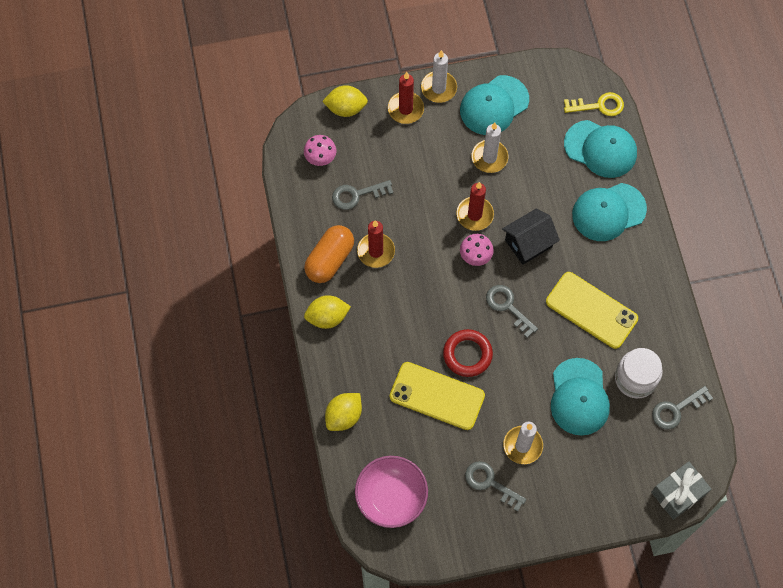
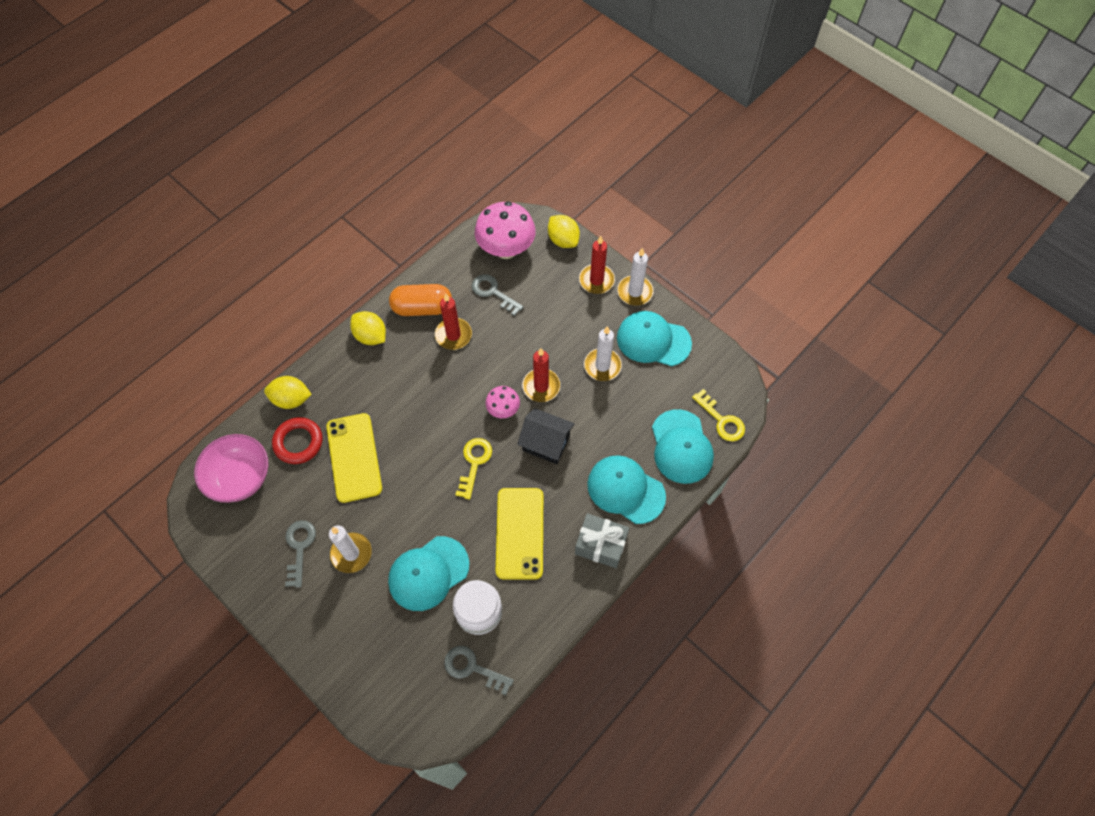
camera: 55 degrees right, 5 degrees down
pink mushroom [304,135,336,166] -> pink mushroom [475,201,536,259], size x1.91
red ring [443,329,493,377] -> red ring moved to [272,417,322,464]
grey key [486,285,538,338] -> yellow key [455,438,492,499]
grey gift [651,462,711,520] -> grey gift moved to [575,513,629,568]

